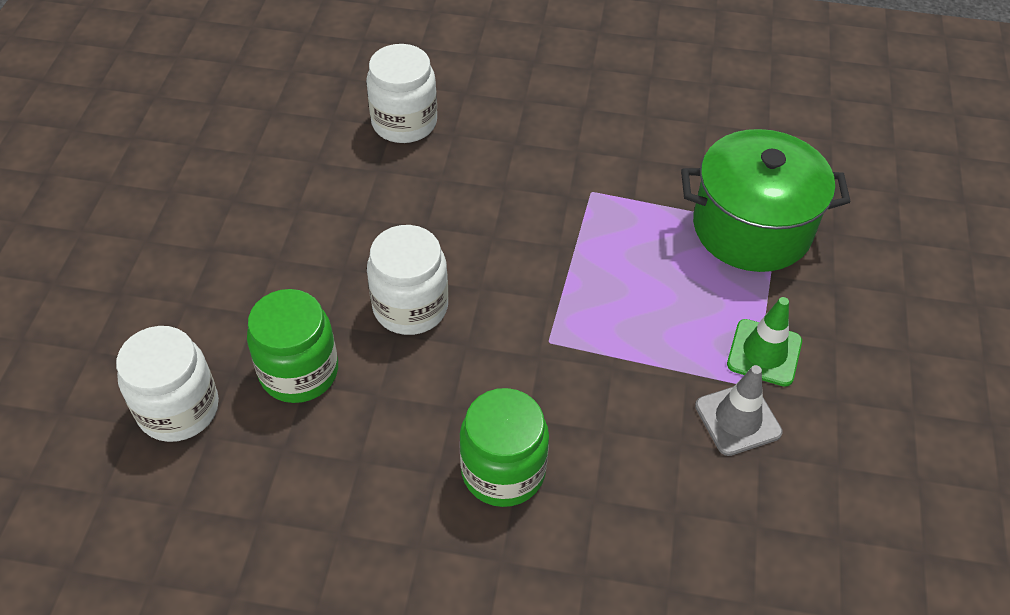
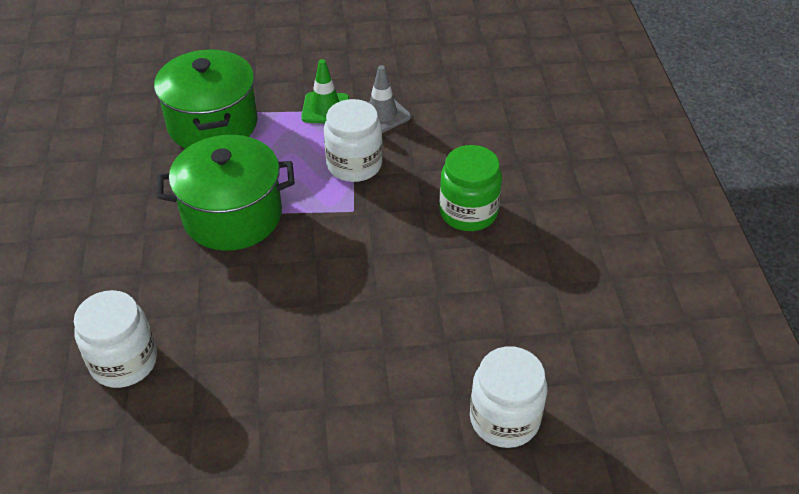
camera: 105 degrees left, 5 degrees down
green jar [247,289,338,403] -> none
white jar [367,225,448,335] -> white jar moved to [324,99,383,182]
none -> green pot [157,135,295,251]

